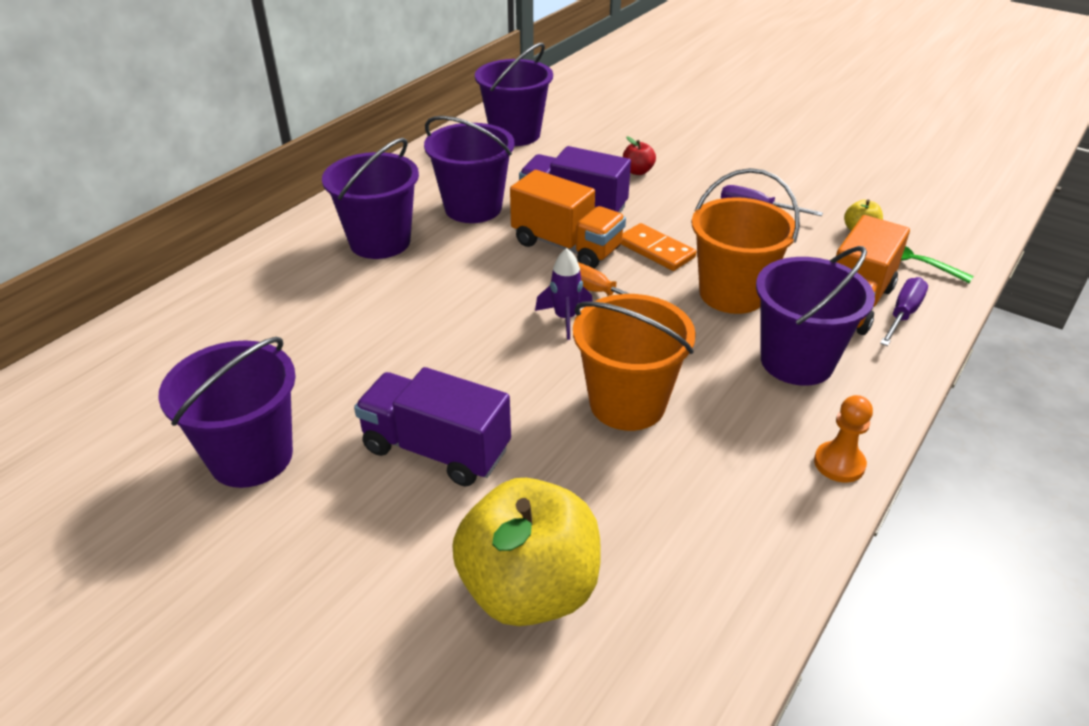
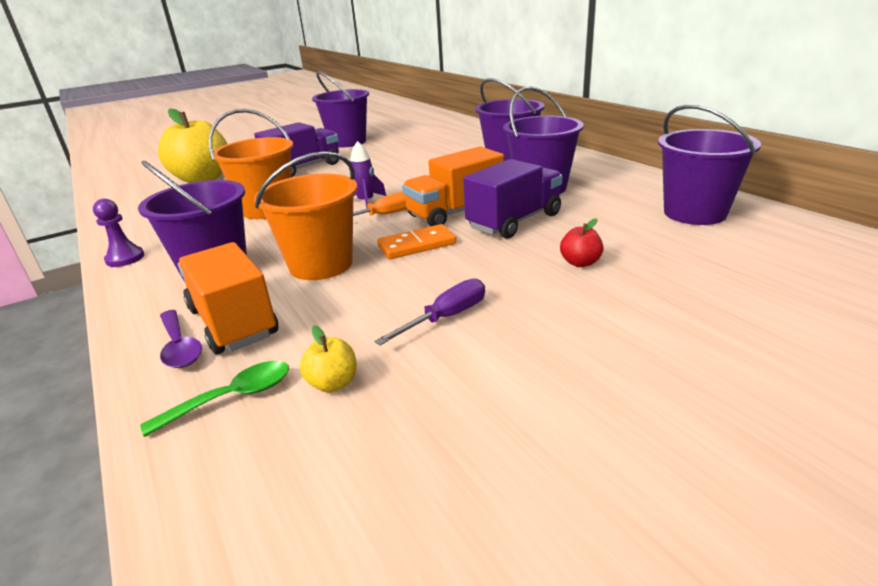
camera: 115 degrees right, 10 degrees down
orange pawn [814,395,873,482] -> purple pawn [93,199,144,267]
purple screwdriver [880,277,928,346] -> purple spoon [160,310,202,368]

